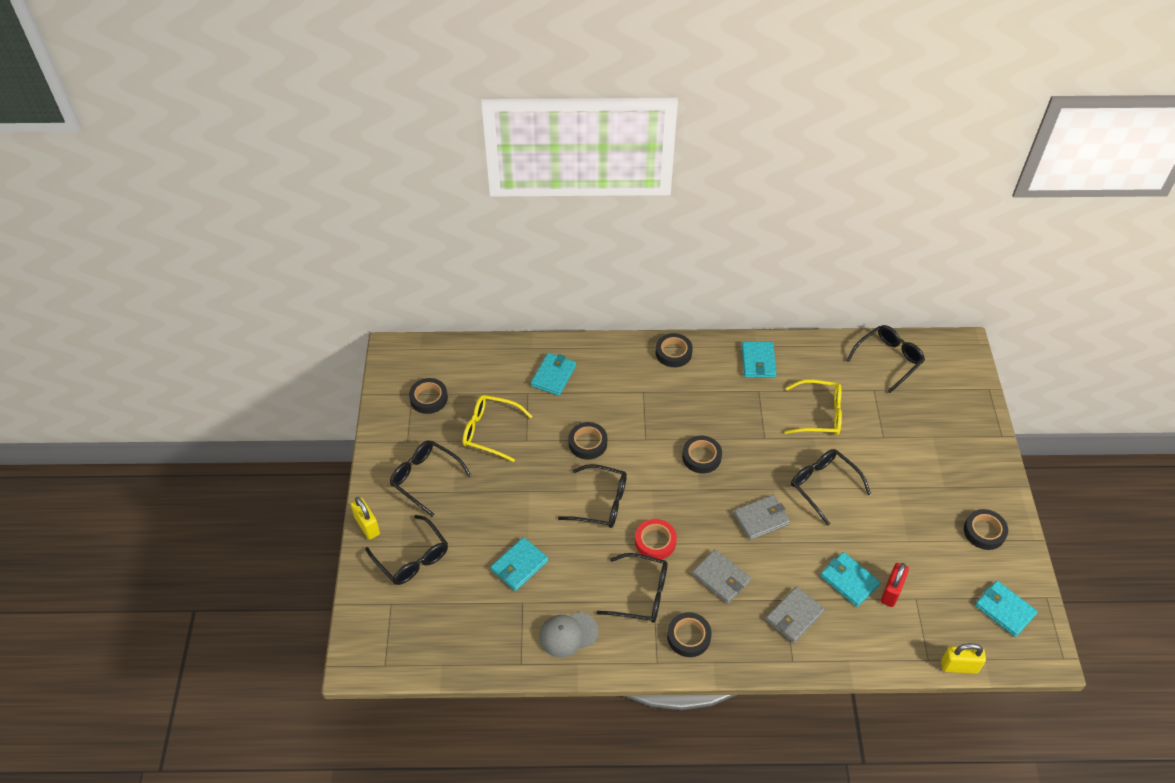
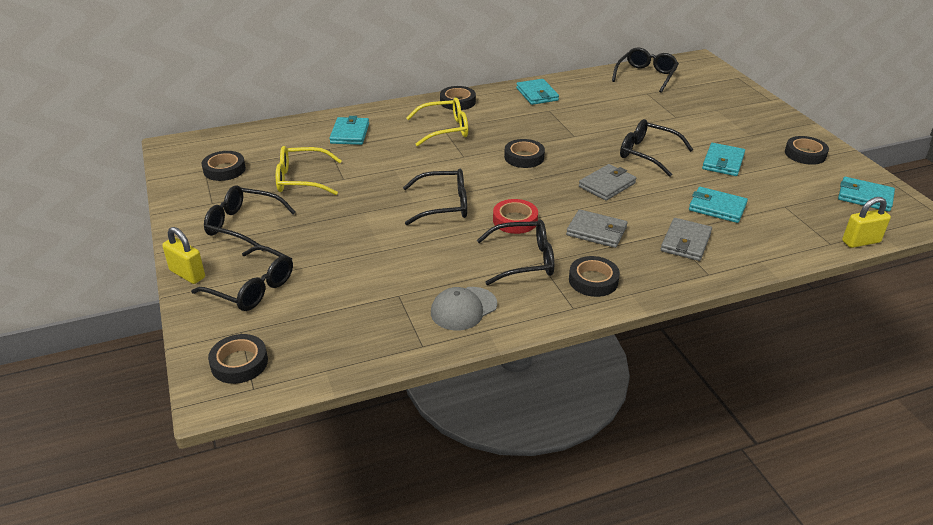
camera: 20 degrees left, 15 degrees down
turquoise wallet [490,537,548,591] -> turquoise wallet moved to [702,143,745,176]
black tape [569,422,607,460] -> black tape moved to [208,334,268,384]
yellow glasses [784,380,842,435] -> yellow glasses moved to [406,98,468,147]
red padlock [881,563,909,607] -> none

